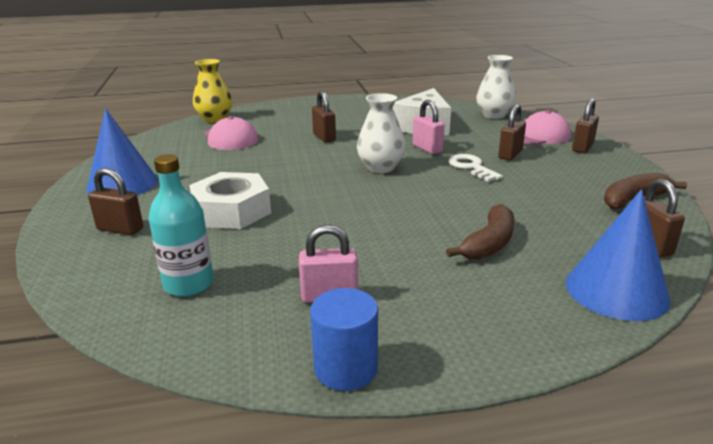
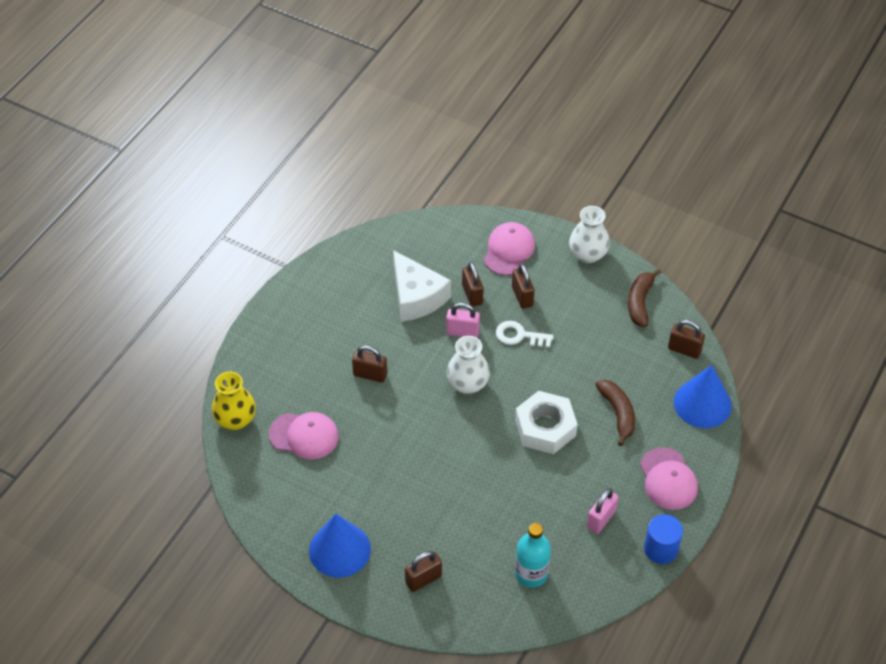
camera: 50 degrees left, 25 degrees up
white nut [189,172,271,229] -> white nut moved to [515,391,578,454]
white vase [476,55,516,119] -> white vase moved to [569,206,610,263]
brown padlock [572,98,599,153] -> brown padlock moved to [462,262,484,307]
none -> pink cap [640,447,698,510]

